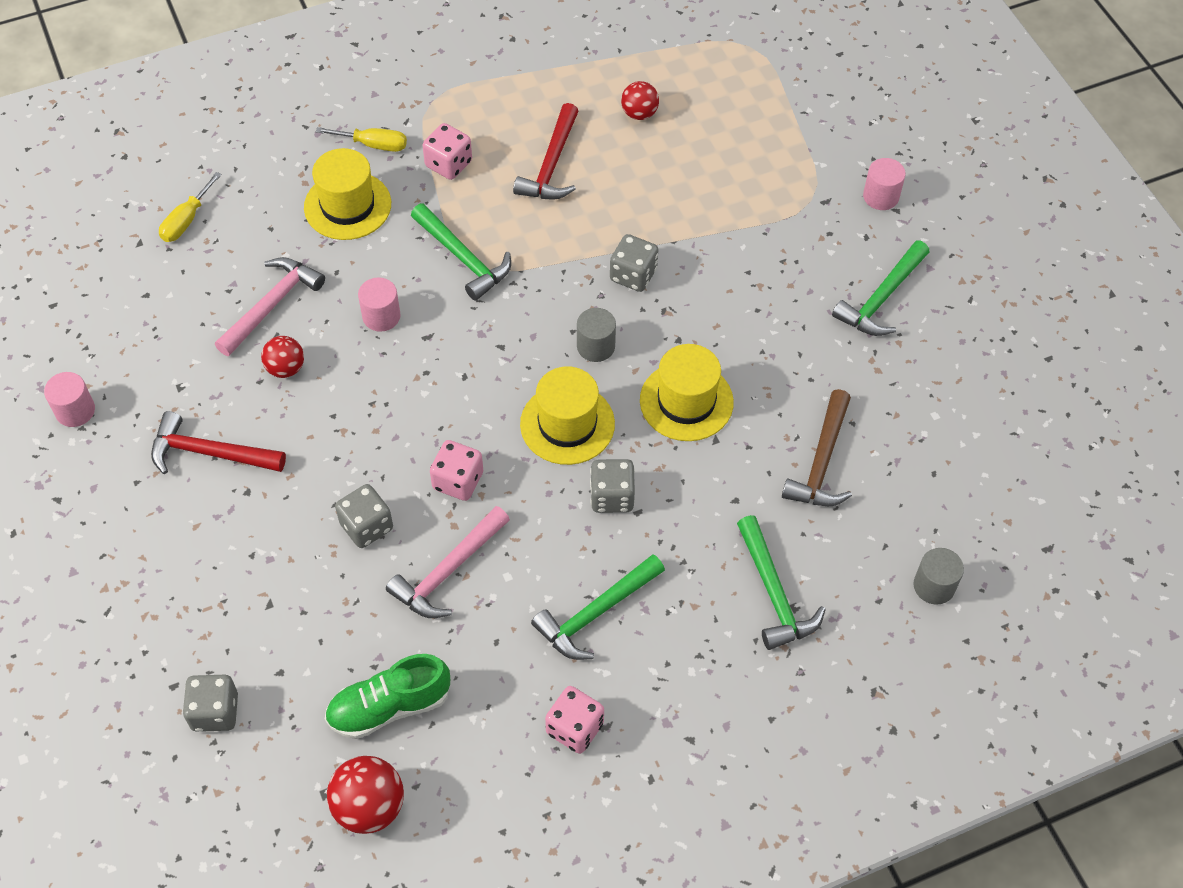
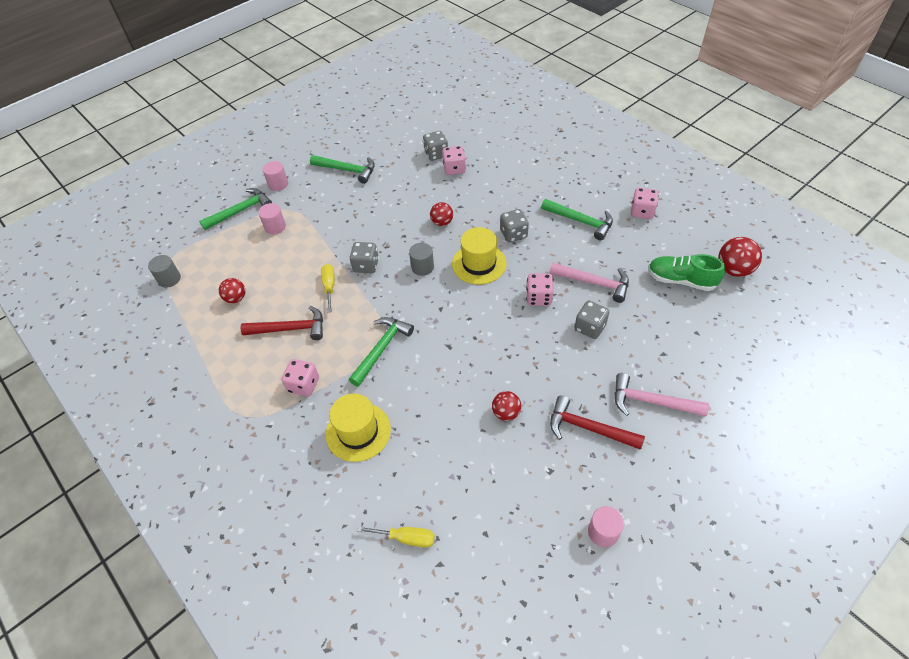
camera: 105 degrees left, 5 degrees down
red hammer [151,411,286,474] -> red hammer turned 120 degrees clockwise [550,395,645,450]
grey dice [183,675,238,732] -> grey dice moved to [423,131,448,161]
pink hammer [215,257,325,356] -> pink hammer moved to [614,373,709,417]
yellow screwdriver [316,127,407,152] -> yellow screwdriver moved to [321,264,335,313]
green shoe [325,654,450,739] -> green shoe turned 150 degrees clockwise [648,254,725,291]
pink cylinder [358,277,401,332] -> pink cylinder moved to [258,203,286,235]
yellow hat [640,344,734,441] -> red ball [430,202,453,226]
green hammer [737,515,826,650] -> green hammer moved to [199,188,272,230]
brown hammer [782,389,852,506] -> pink dice [442,146,466,175]
grey cylinder [914,548,964,605] -> grey cylinder moved to [148,255,181,288]

